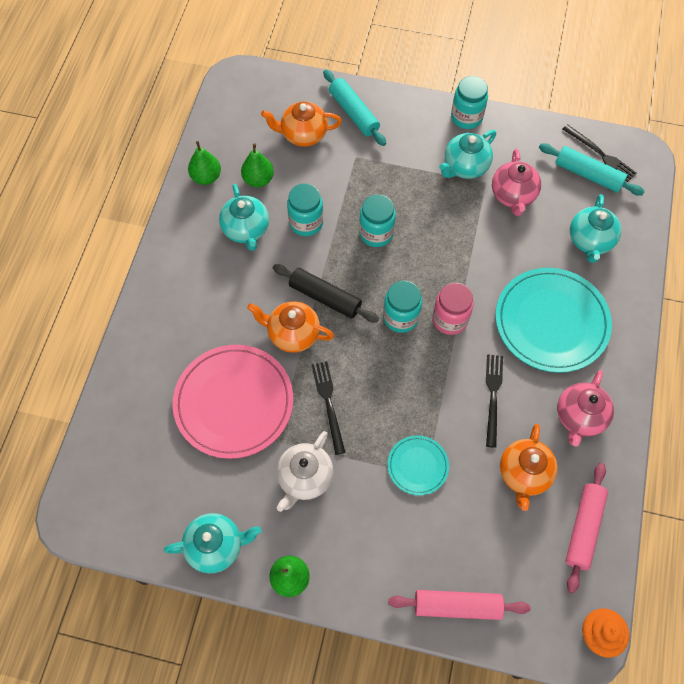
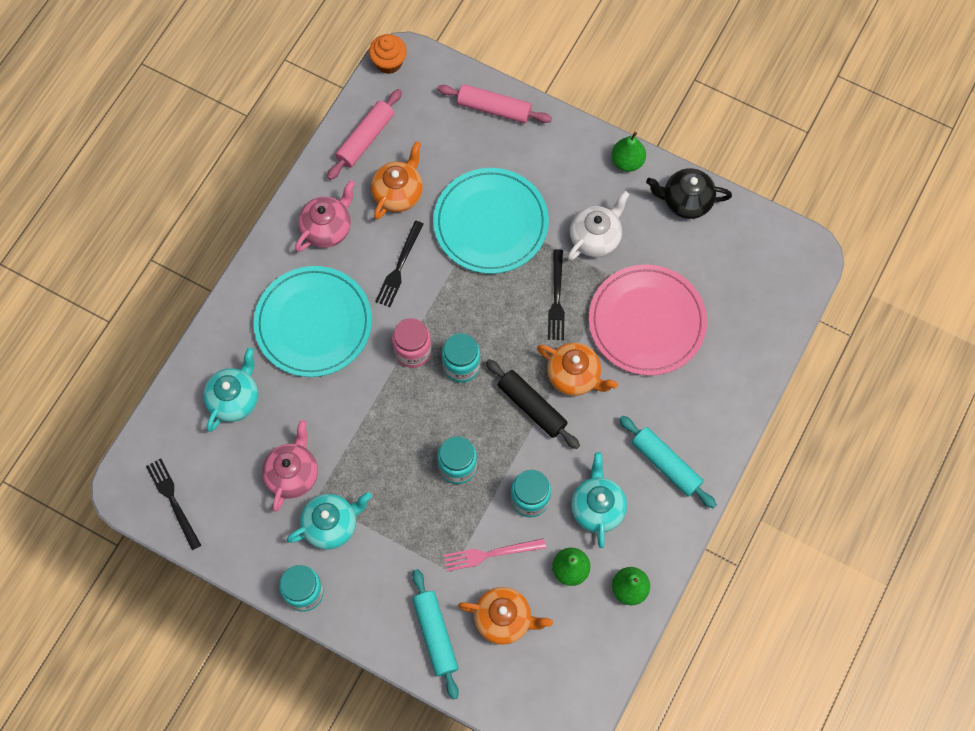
camera: 165 degrees left, 5 degrees up
turquoise teapot [164,513,261,573] -> black teapot [646,168,732,219]
turquoise plate [388,435,449,496] -> turquoise plate [433,168,549,274], size x2.01
turquoise rolling pin [539,143,645,196] -> turquoise rolling pin moved to [619,416,717,508]
none -> pink fork [444,538,546,571]

